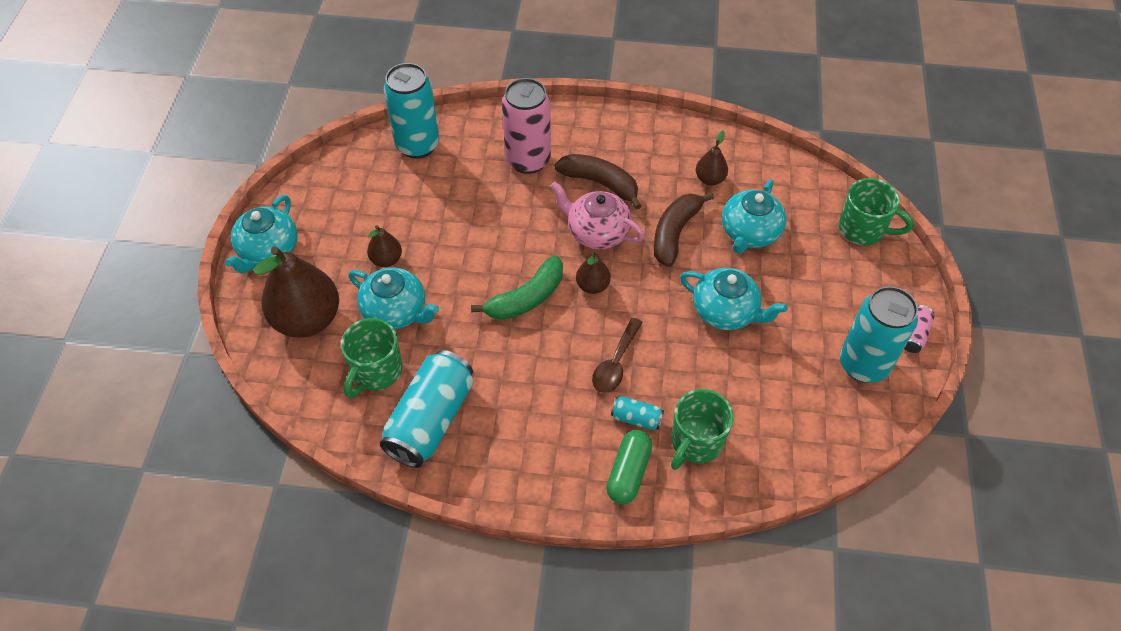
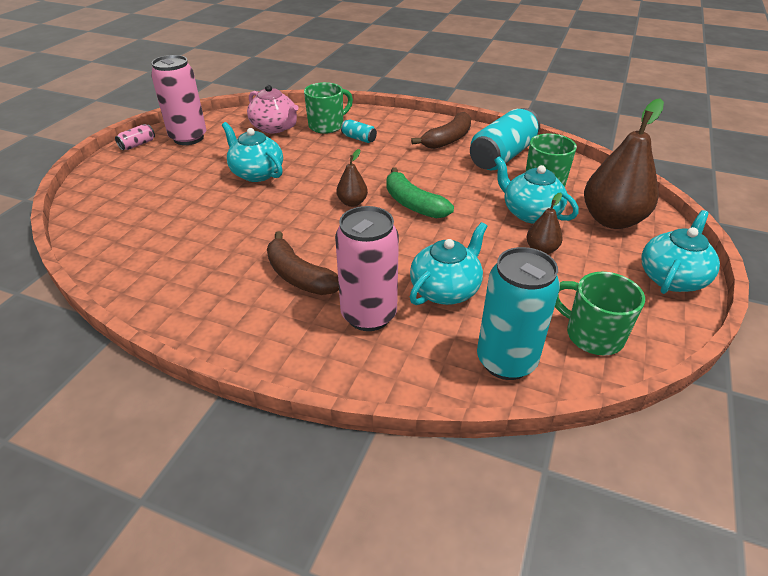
camera: 165 degrees left, 15 degrees down
green banana [471,255,563,320] -> green banana turned 105 degrees counterclockwise [386,167,454,218]
pink teapot [550,182,644,249] -> pink teapot moved to [247,85,299,134]
brown spoon [592,318,643,393] -> none
green capsule [606,430,652,504] -> none
brown banana [654,192,714,267] -> brown banana moved to [411,112,471,149]
brown pear [696,131,728,185] -> none
turquoise teapot [722,179,786,254] -> turquoise teapot moved to [410,222,487,305]
green mug [839,178,914,245] -> green mug moved to [555,272,645,355]
turquoise can [840,286,918,383] -> pink can [151,55,206,145]

